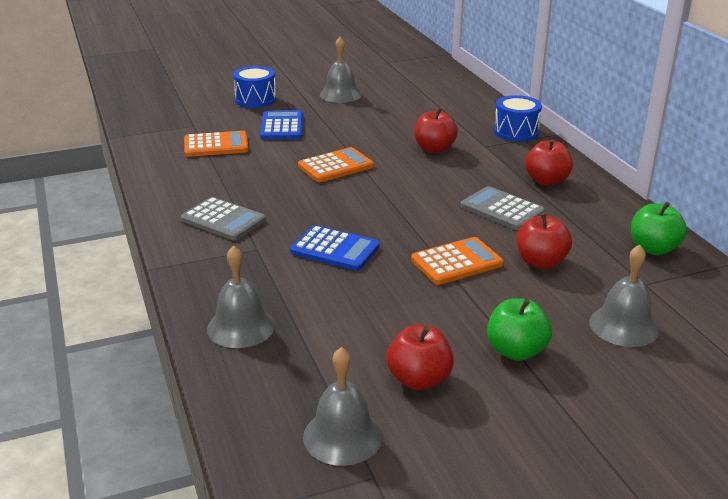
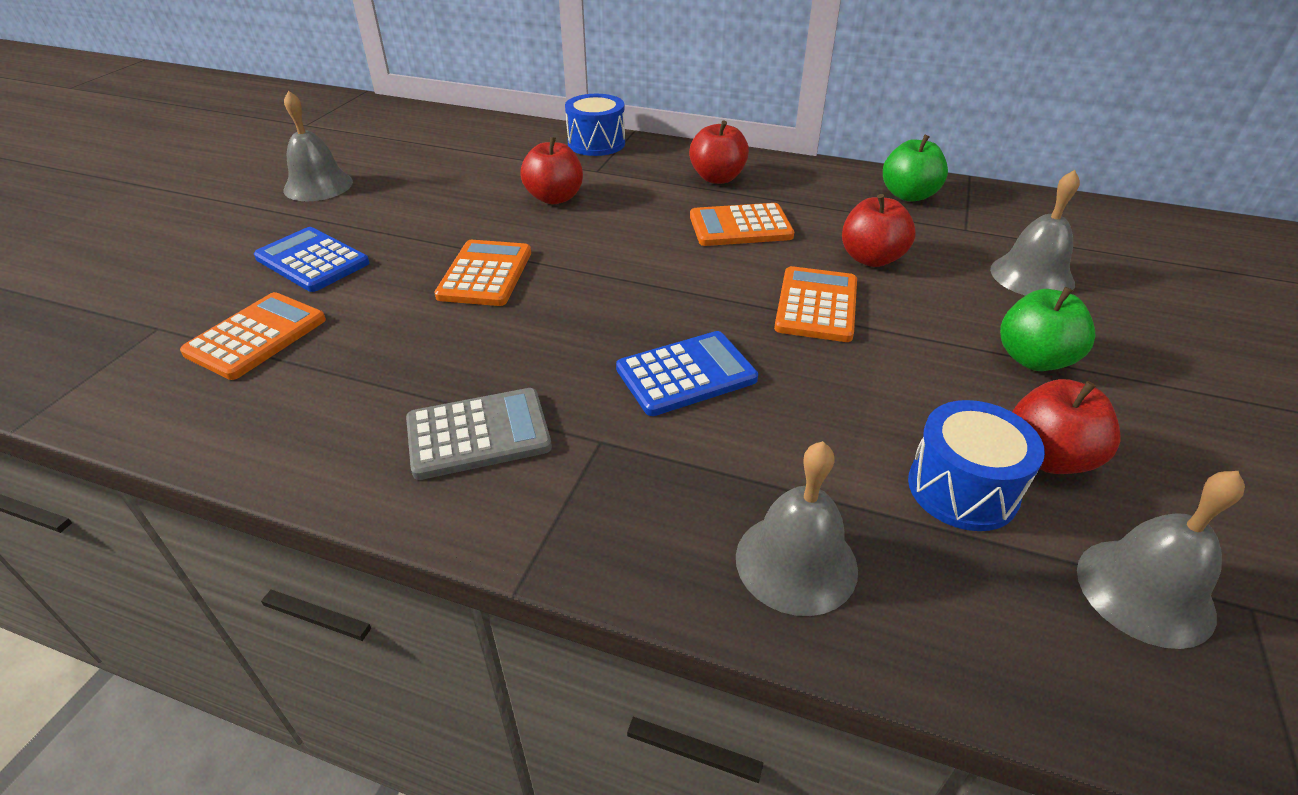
camera: 50 degrees left, 10 degrees up
blue drum [233,66,276,108] -> blue drum moved to [908,400,1045,531]
grey calculator [461,186,545,230] -> orange calculator [690,203,794,246]

